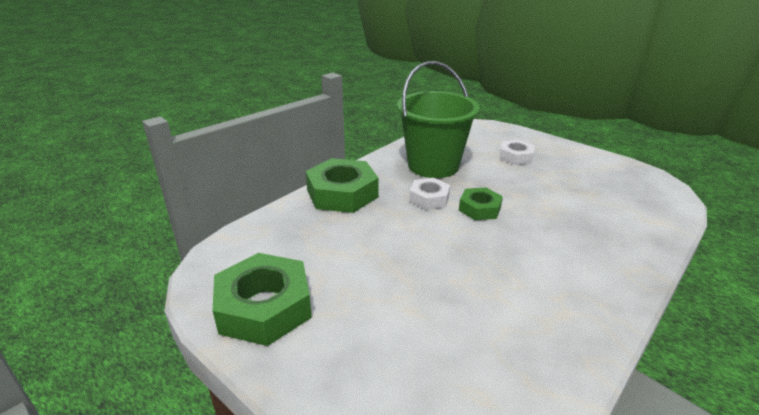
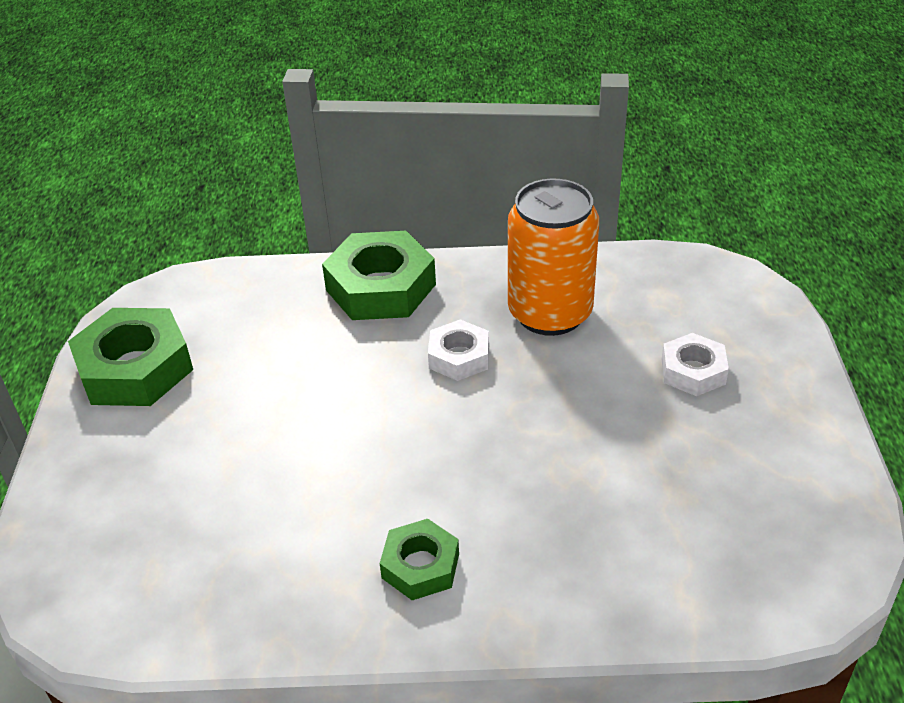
camera: 50 degrees right, 10 degrees up
green bucket [397,61,480,178] -> orange can [508,179,599,336]
green nut [459,187,503,220] -> green nut moved to [380,519,459,600]

